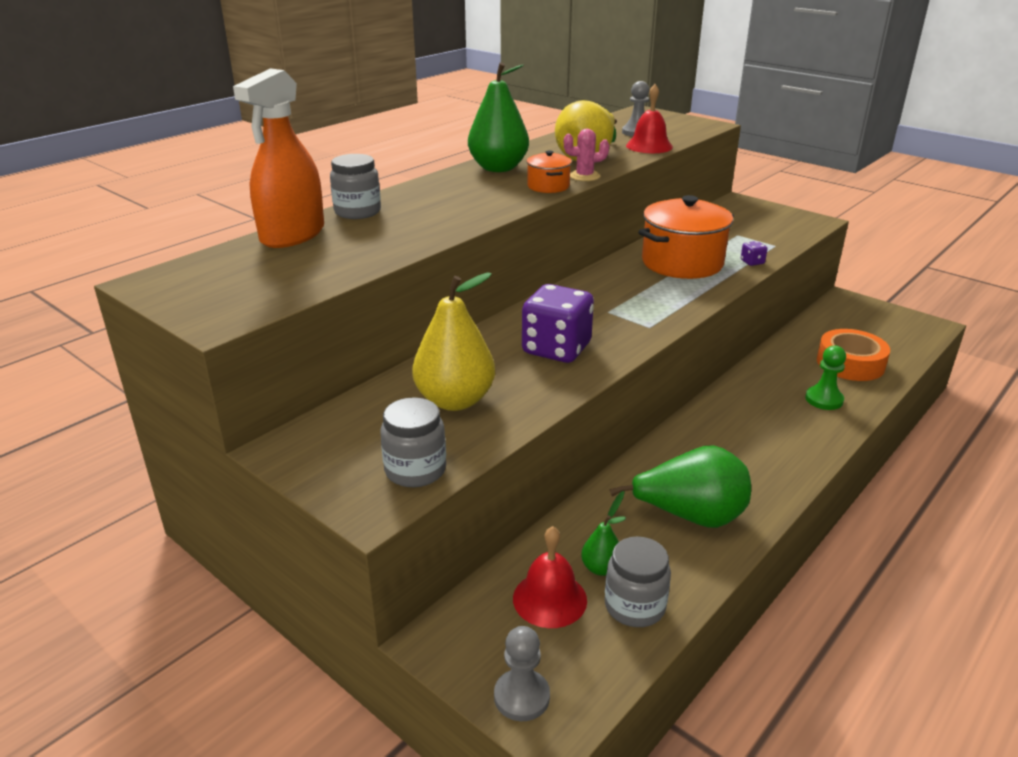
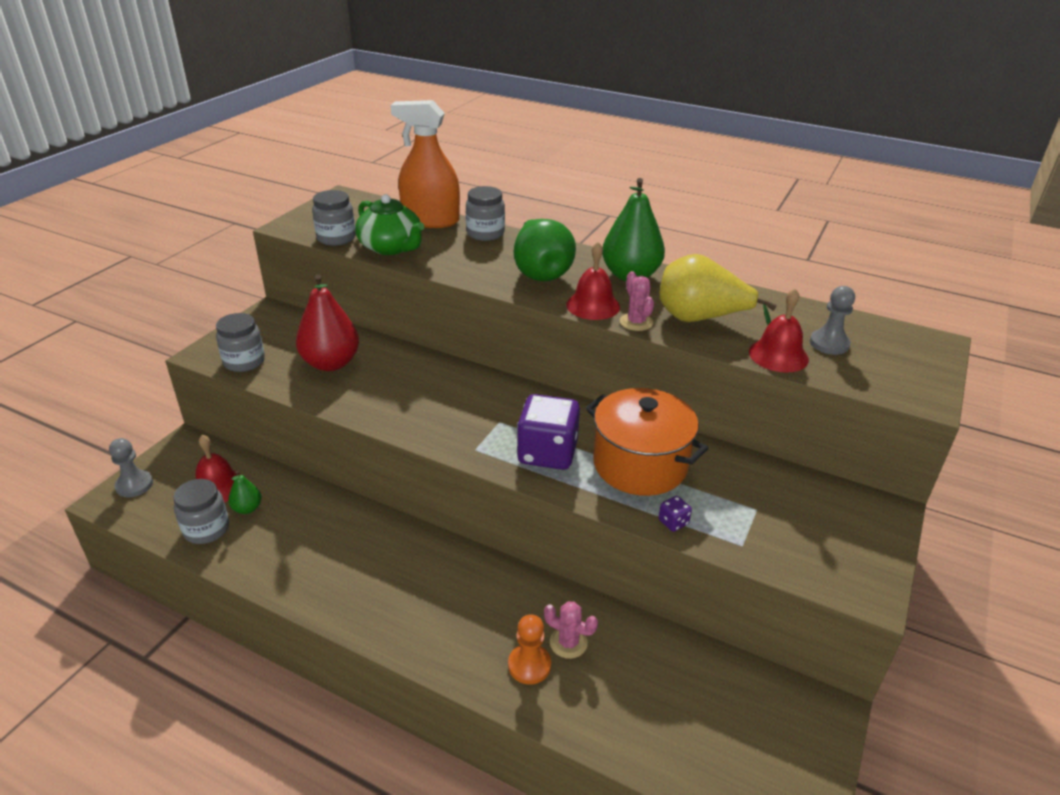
camera: 75 degrees right, 5 degrees up
yellow pear [412,273,495,411] -> red pear [296,274,359,371]
purple dice [522,284,594,363] -> purple dice moved to [517,394,580,470]
orange pot [526,151,572,193] -> red bell [566,242,620,320]
green pear [608,445,751,528] -> green pear moved to [514,219,576,281]
green pawn [805,345,846,410] -> orange pawn [508,614,551,685]
orange tape [817,329,890,381] -> none
none -> grey jar [312,190,356,246]
none -> green teapot [355,194,425,255]
none -> pink cactus [544,601,598,659]

